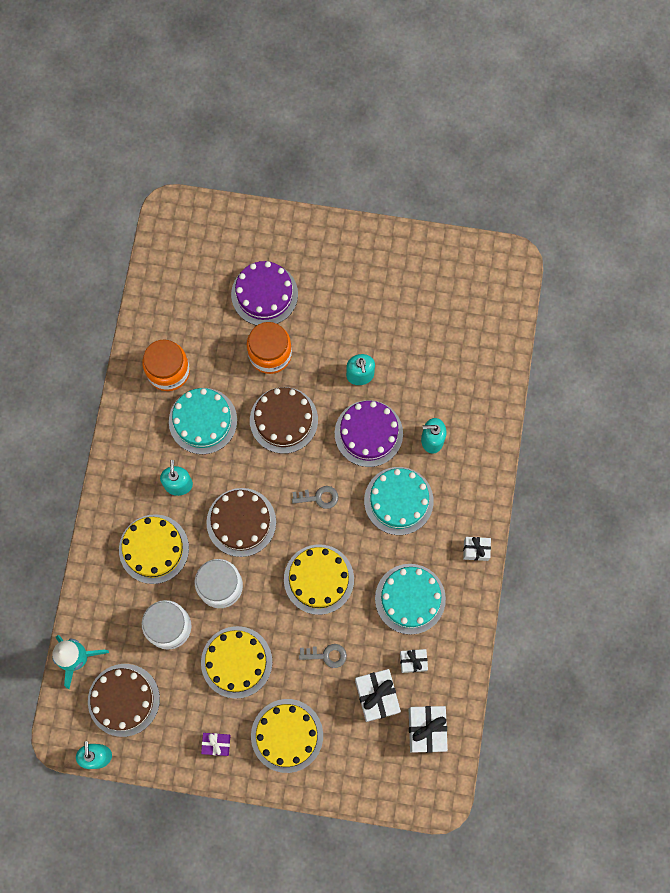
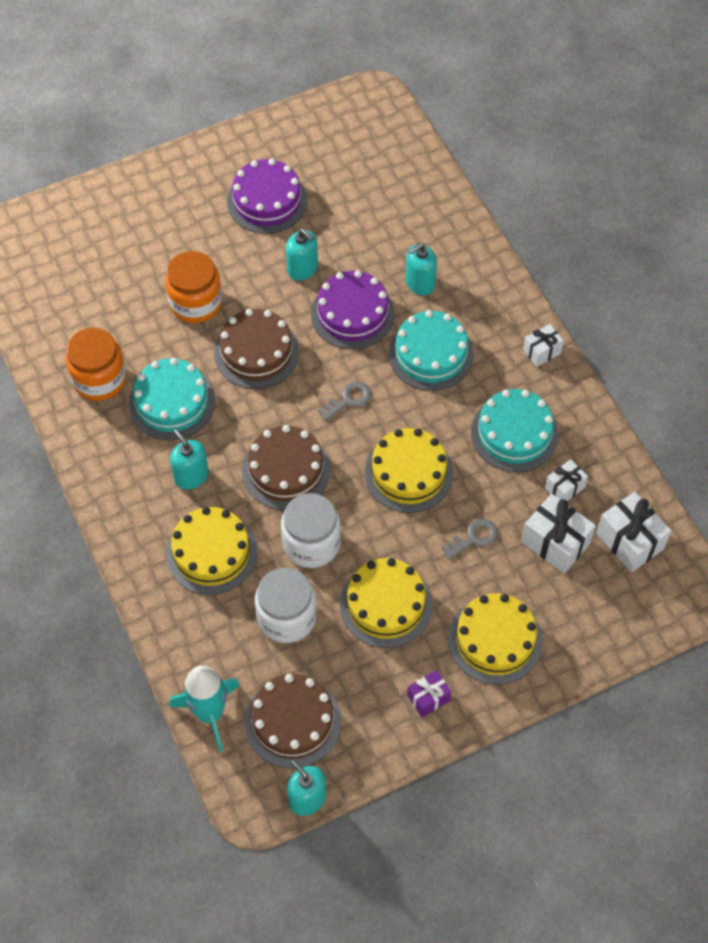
camera: 35 degrees left, 15 degrees down
purple cake [231,261,298,325] -> purple cake moved to [227,159,307,234]

